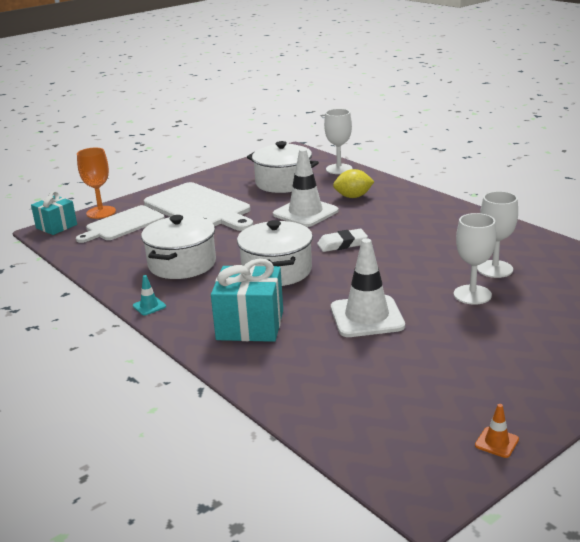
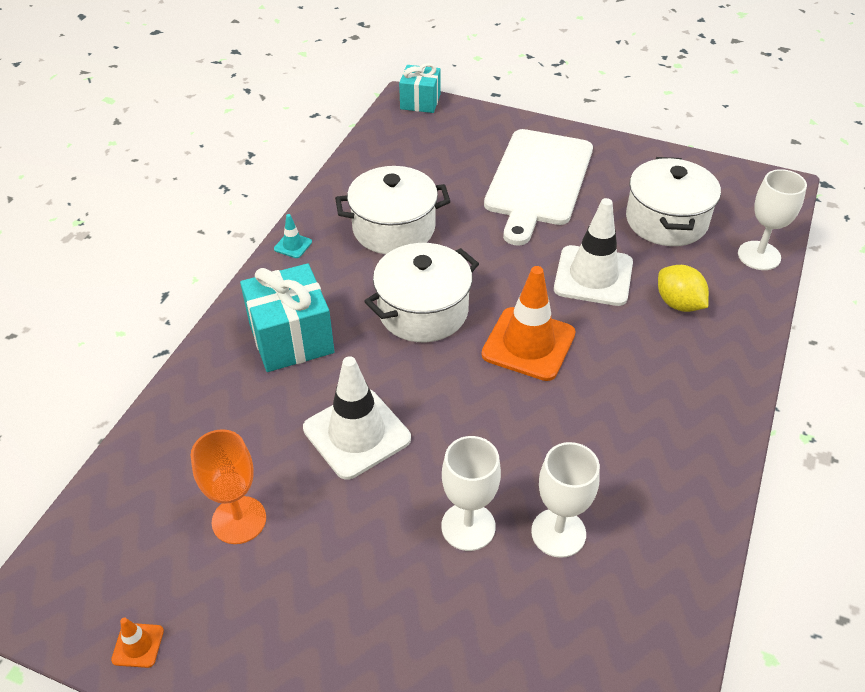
camera: 60 degrees right, 20 degrees up
white cutting board [76,205,165,243] -> none
orange goblet [77,148,116,219] -> orange goblet moved to [191,429,266,544]
white eraser [317,229,368,252] -> orange traffic cone [481,266,576,381]

